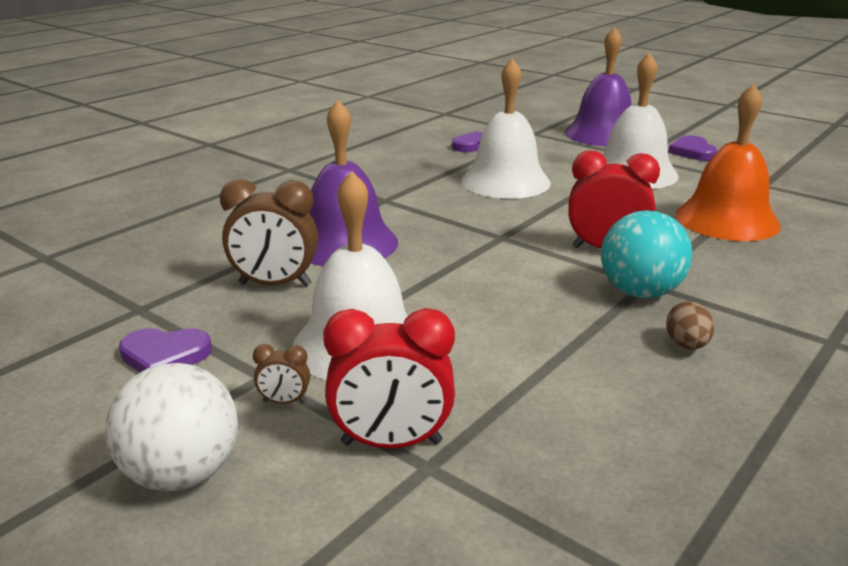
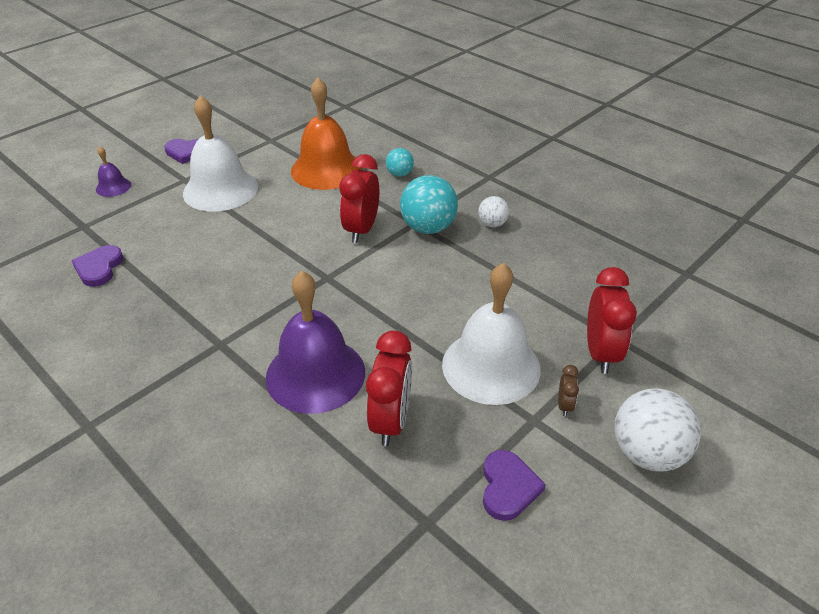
camera: 85 degrees left, 15 degrees up
brown clock [220,179,318,286] -> red clock [366,331,412,446]
white bell [461,58,551,199] -> none
purple bell [565,27,632,146] -> purple bell [96,146,131,197], size x0.46
brown egg [666,301,715,350] -> white ball [478,196,509,227]
none -> turquoise ball [386,148,414,177]

